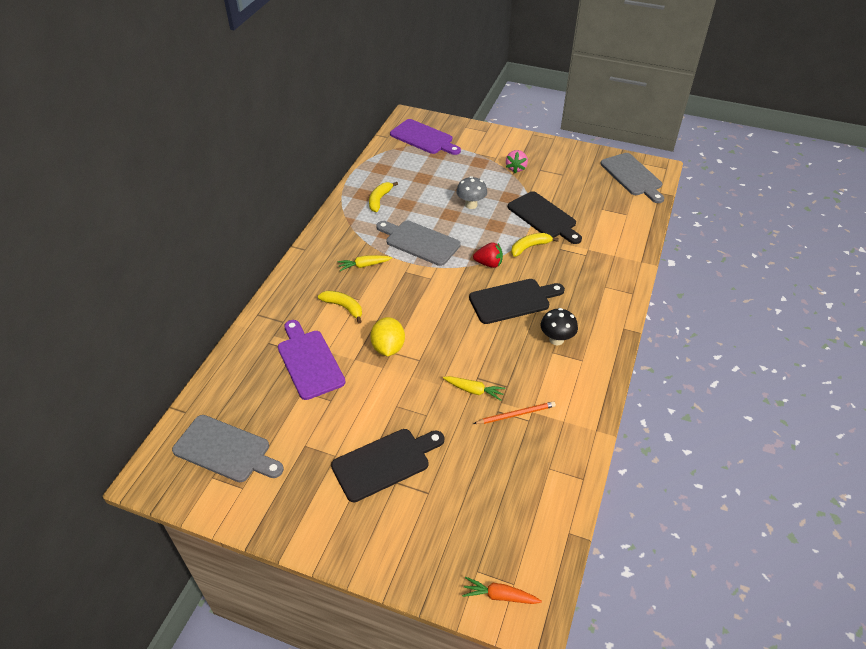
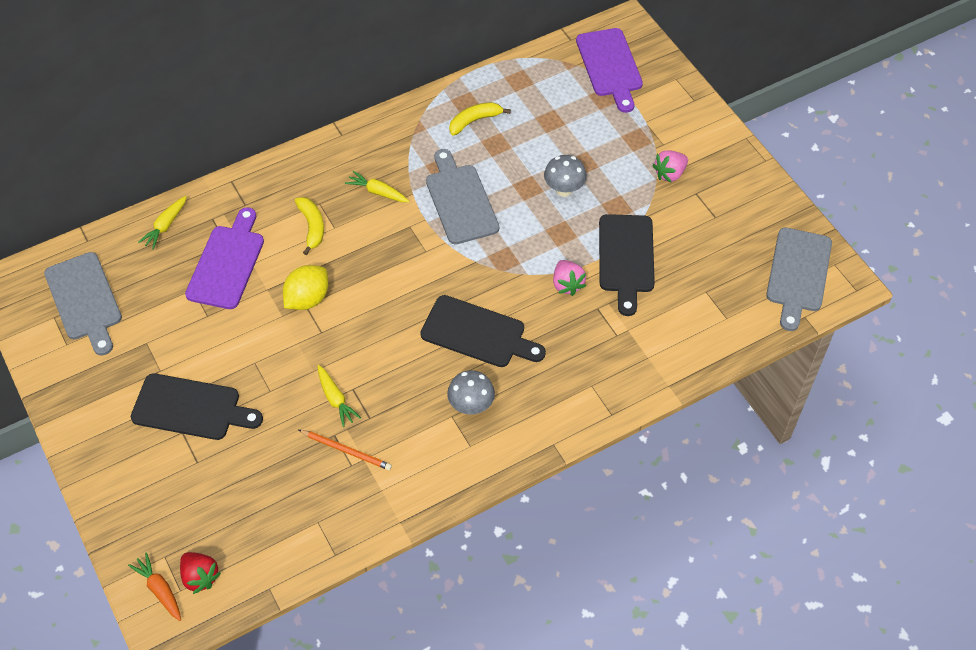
camera: 40 degrees right, 10 degrees up
red strawberry [473,242,503,268] -> red strawberry moved to [180,552,221,594]
yellow banana [511,233,559,257] -> pink strawberry [553,260,586,296]
black mushroom [541,308,578,345] -> grey mushroom [447,370,495,415]
none -> yellow carrot [138,196,187,250]

